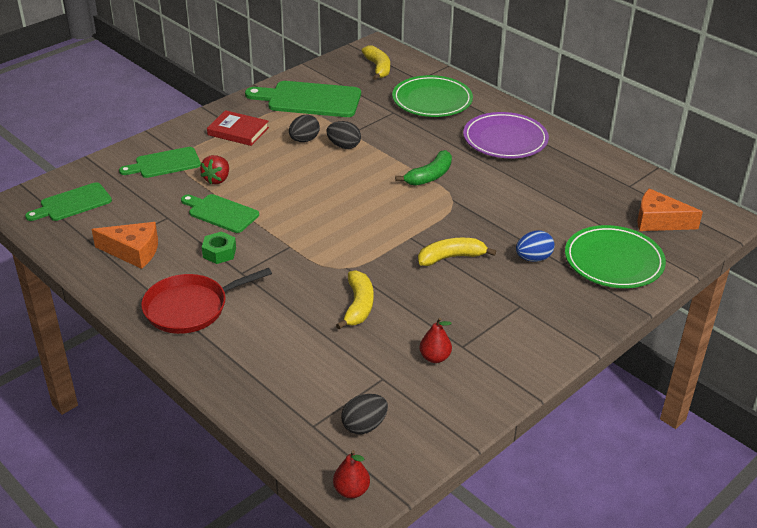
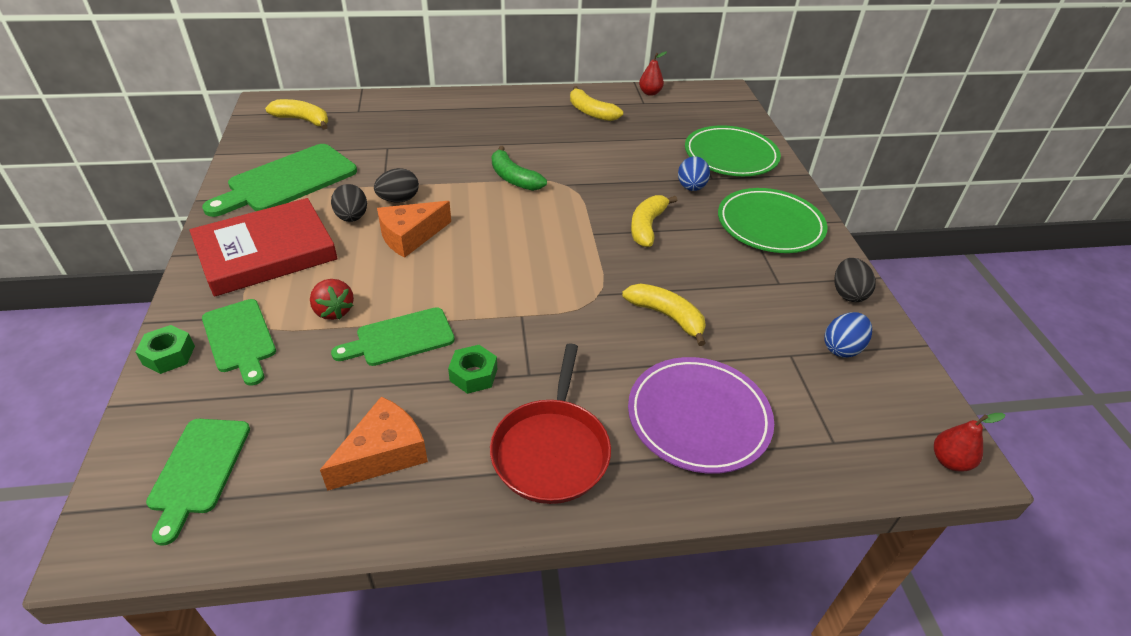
camera: 55 degrees left, 5 degrees up
green cutting board [119,147,201,178] -> green cutting board turned 45 degrees counterclockwise [202,299,276,386]
red book [207,110,269,146] -> red book [189,198,338,297], size x1.71
black egg [341,394,388,434] -> black egg moved to [835,258,876,302]
green plate [392,75,473,117] -> green plate moved to [718,188,828,253]
green banana [395,150,452,186] -> green banana turned 150 degrees clockwise [492,146,547,191]
red pear [420,318,452,363] -> red pear moved to [639,51,667,96]
purple plate [463,112,549,158] -> purple plate moved to [628,357,774,474]
orange cheese [637,188,703,231] -> orange cheese moved to [377,201,451,258]
none -> green nut [135,325,195,374]
none -> yellow banana [570,86,623,121]
none -> blue egg [824,312,872,358]

